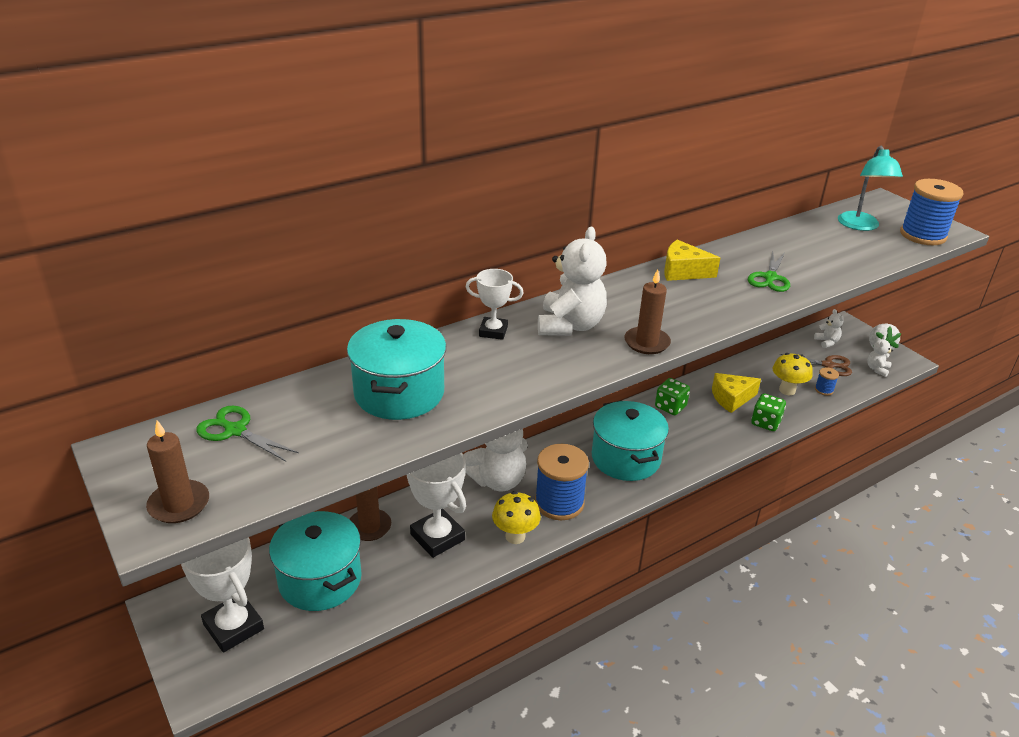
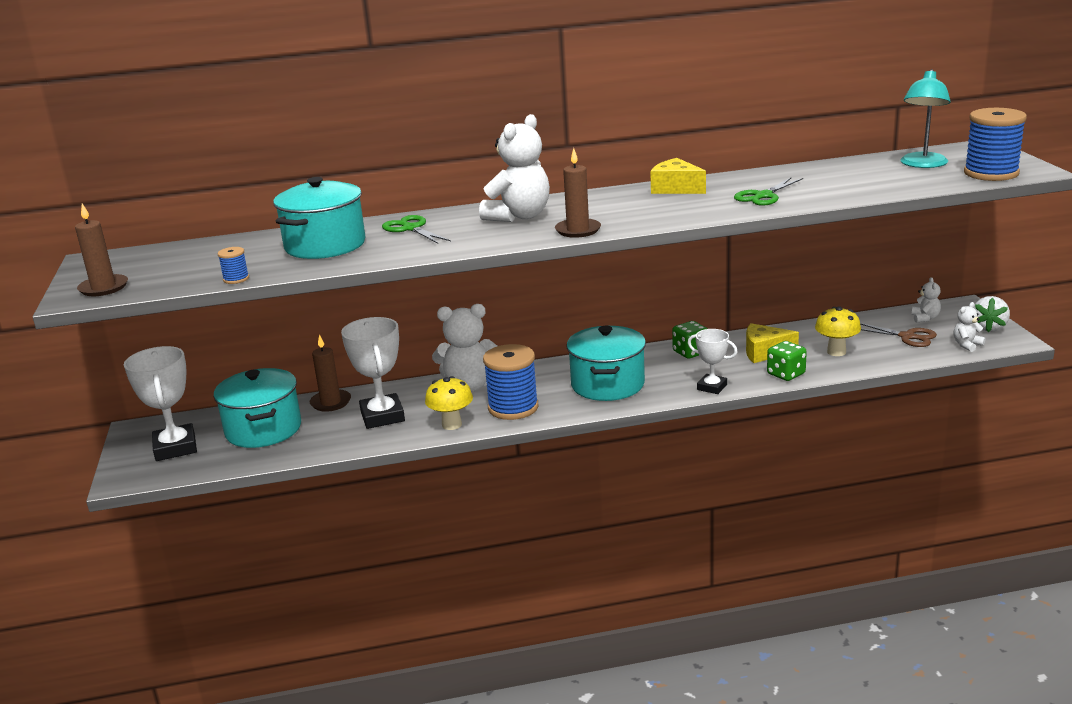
camera: 25 degrees right, 10 degrees down
green scissors [196,405,299,462] -> green scissors moved to [382,215,451,243]
white trophy [466,269,524,340] -> white trophy moved to [688,329,738,394]
blue spool [815,367,839,396] -> blue spool moved to [218,247,249,284]

